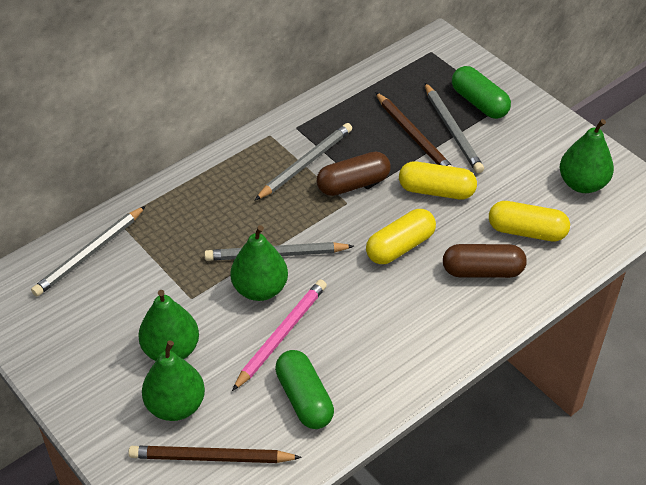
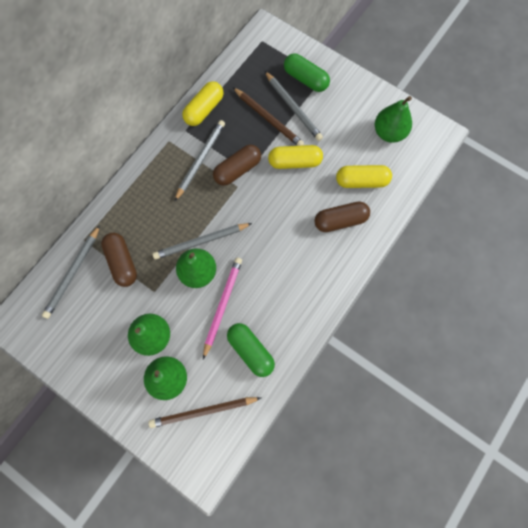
camera: 15 degrees left, 25 degrees up
yellow capsule [366,209,436,264] -> yellow capsule moved to [182,81,224,126]
none -> brown capsule [101,233,137,287]

